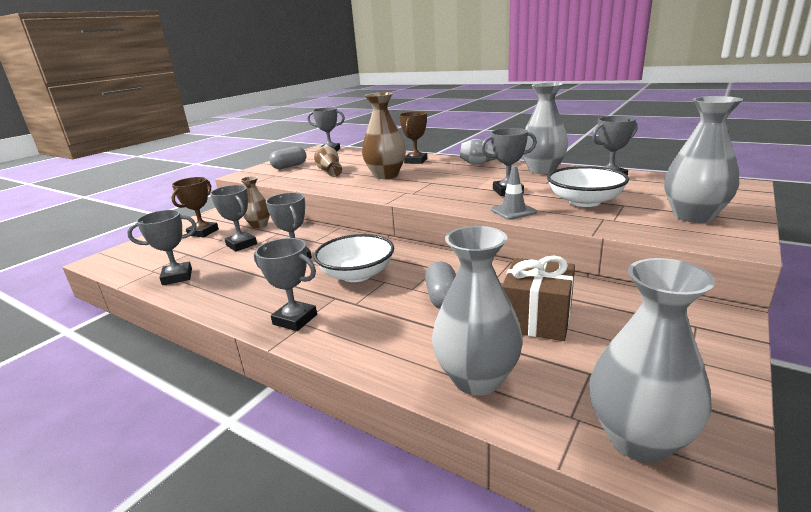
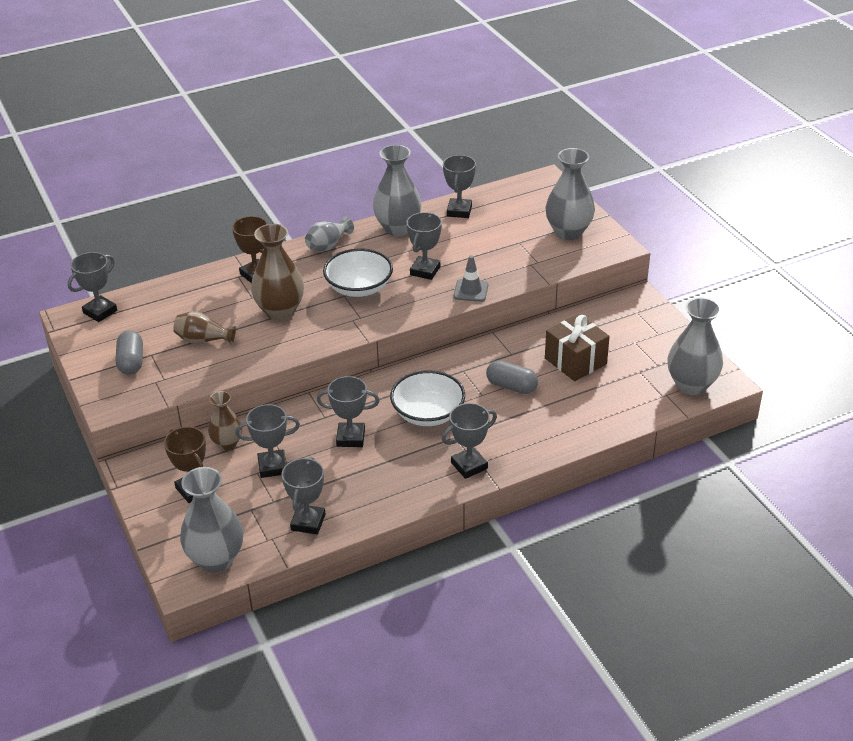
camera: 60 degrees left, 15 degrees up
grey vase [432,226,523,396] -> grey vase moved to [180,467,243,573]
white bowl [547,166,629,207] -> white bowl moved to [323,248,393,297]

